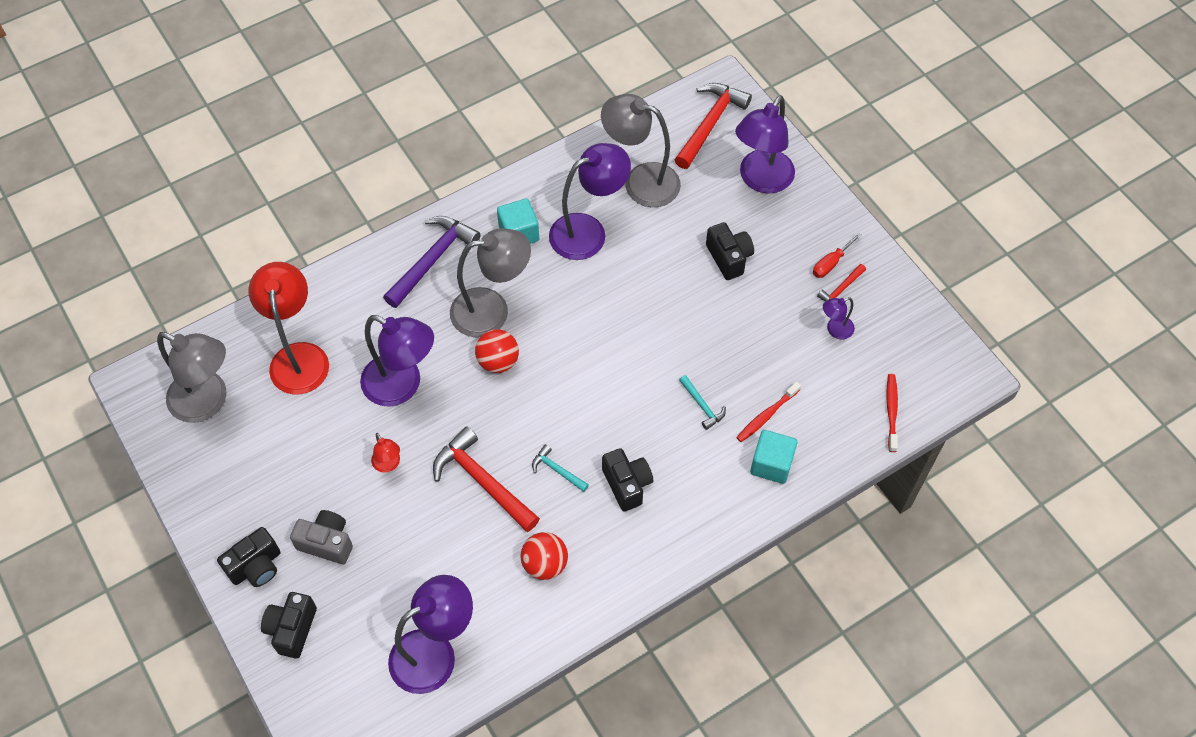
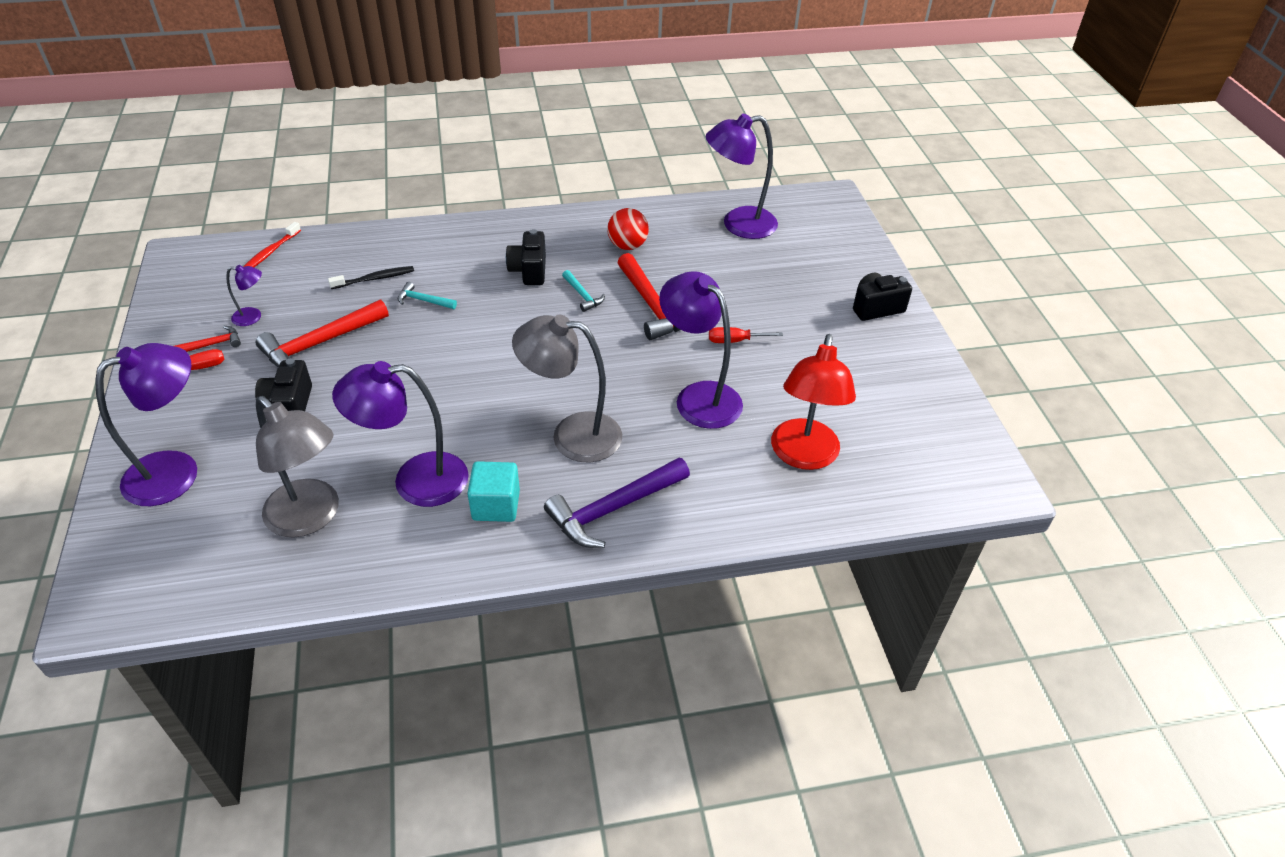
camera: 160 degrees left, 15 degrees down
grey lamp [157,332,227,423] -> none
black camera [261,592,317,658] -> none
grey camera [290,510,353,564] -> none
red lamp [371,433,400,473] -> red screwdriver [709,327,783,343]
red ball [475,329,519,373] -> none
red hammer [674,83,752,169] -> red hammer moved to [256,300,389,368]
turquoise hammer [679,375,726,430] -> turquoise hammer turned 60 degrees counterclockwise [398,282,457,309]
red toothbrush [736,382,801,442] -> black toothbrush [328,266,414,289]
turquoise cube [750,430,797,484] -> none

